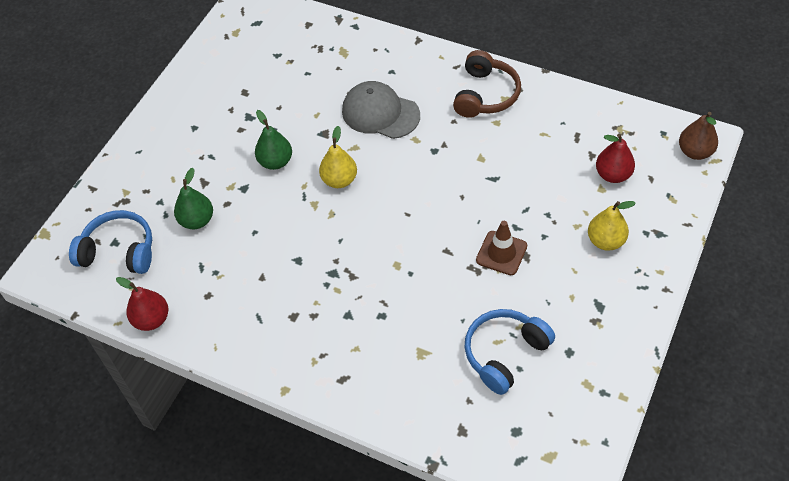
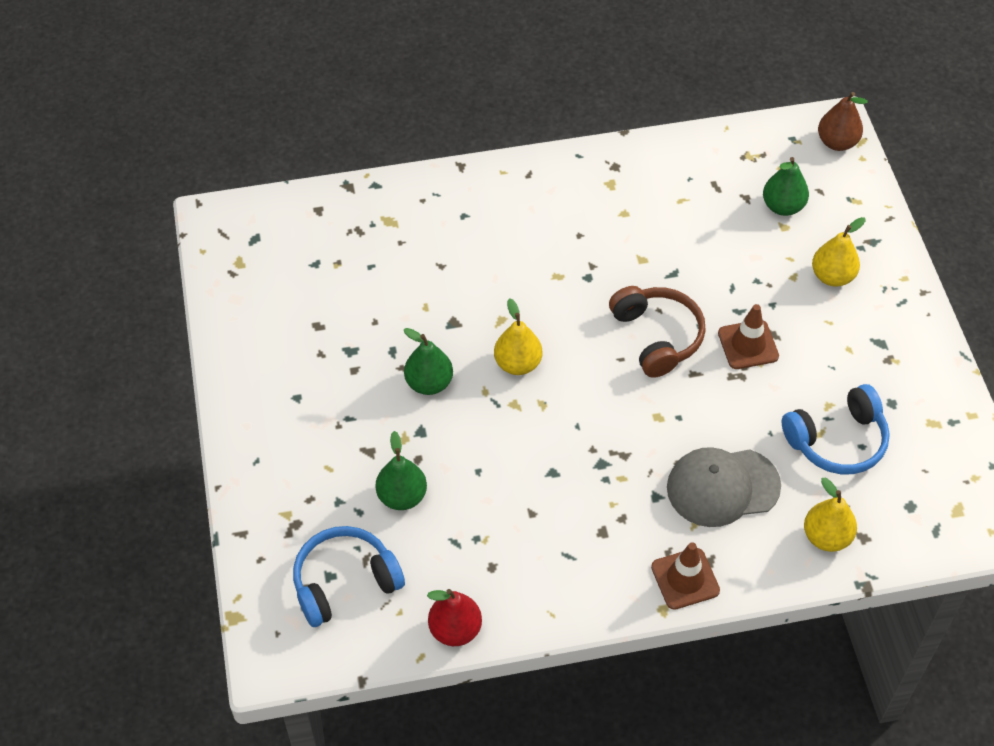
camera: 40 degrees left, 0 degrees up
grey cap [342,81,420,139] -> grey cap moved to [667,447,781,527]
brown headphones [453,50,521,118] -> brown headphones moved to [609,286,706,378]
blue headphones [464,309,555,395] -> blue headphones turned 120 degrees counterclockwise [782,384,890,474]
red pear [596,134,635,183] -> green pear [763,157,809,216]
none -> brown traffic cone [651,543,720,610]
none -> yellow pear [804,478,857,552]

